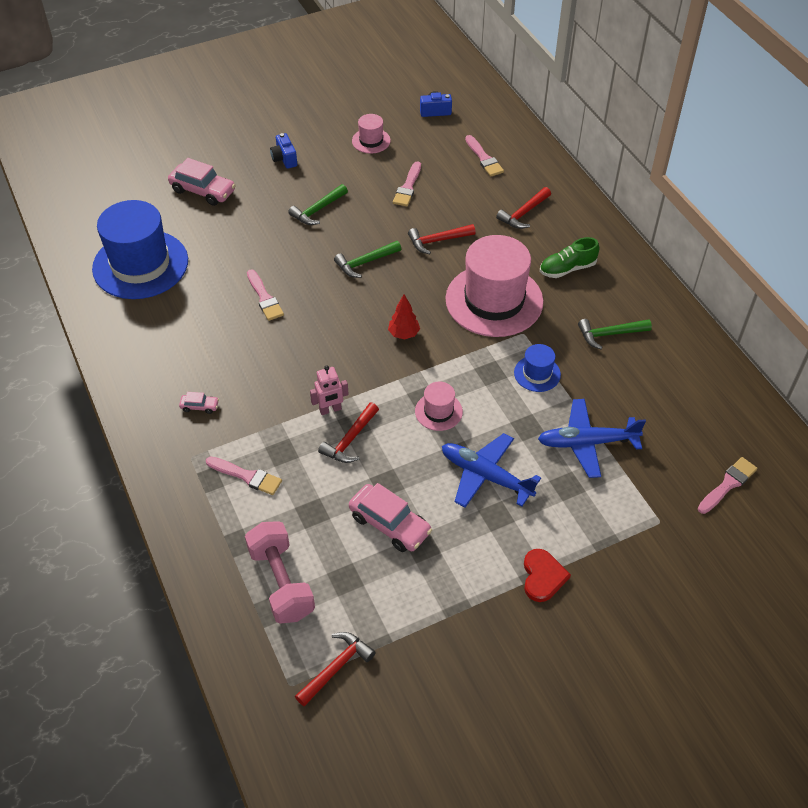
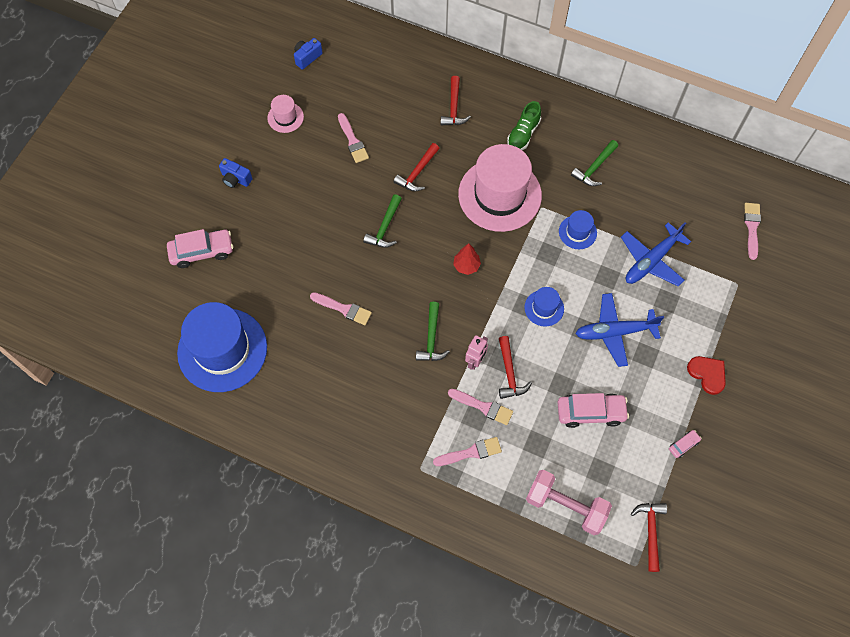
camera: 40 degrees left, 15 degrees up
pink car [179,392,219,414] -> pink car moved to [669,430,702,458]
green hammer [288,184,348,225] -> green hammer moved to [416,302,450,361]
pink hat [415,382,463,431] -> blue hat [524,287,564,327]
pink brush [465,135,504,176] -> pink brush moved to [448,389,513,425]

